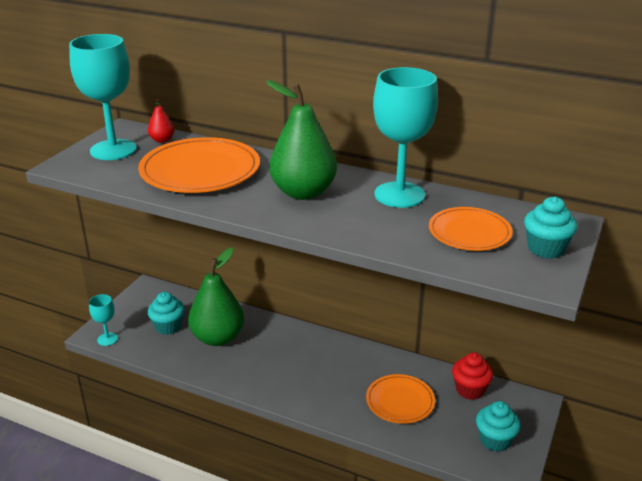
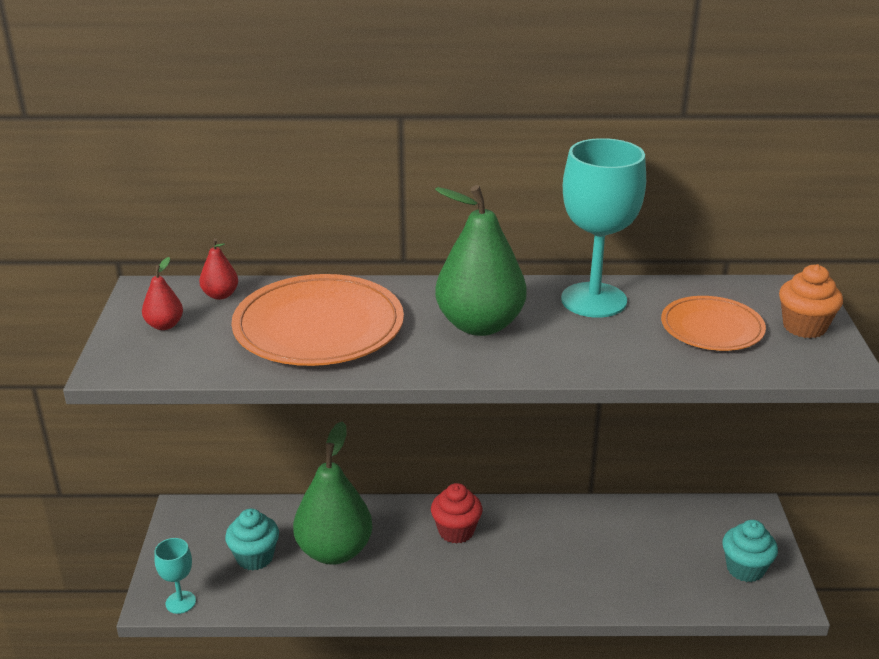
camera: 25 degrees left, 0 degrees up
turquoise goblet [69,34,137,160] -> red pear [142,257,183,330]
orange plate [366,374,435,424] -> none
red cupcake [452,352,493,400] -> red cupcake moved to [431,483,482,544]
turquoise cupcake [524,197,577,259] -> orange cupcake [779,264,843,338]

